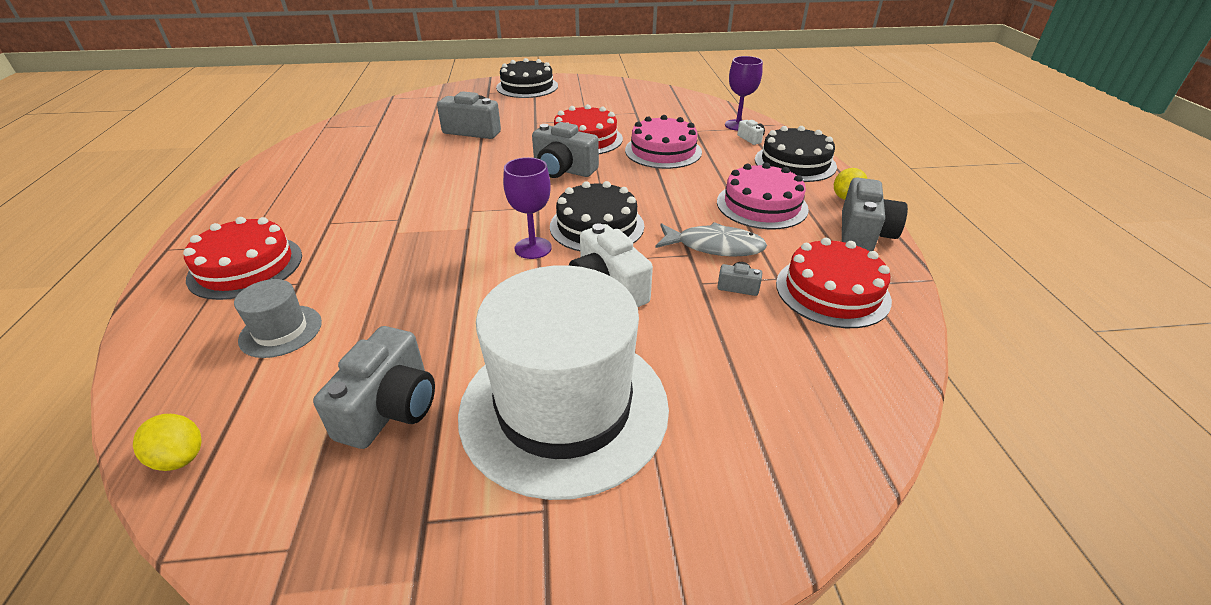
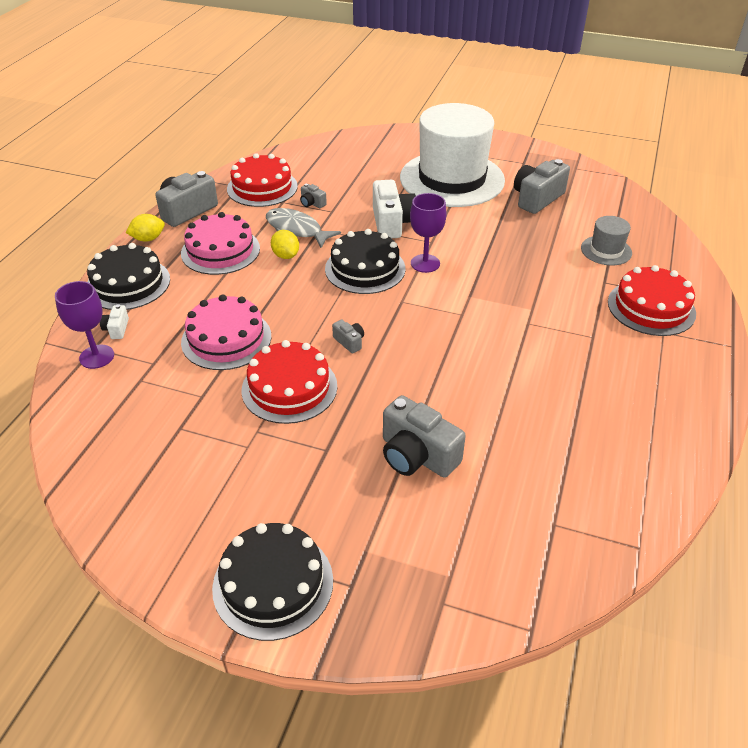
camera: 155 degrees left, 5 degrees up
yellow lemon [133,414,202,471] -> yellow lemon moved to [271,230,299,259]
grey camera [532,122,599,178] -> grey camera [332,319,364,354], size x0.47

